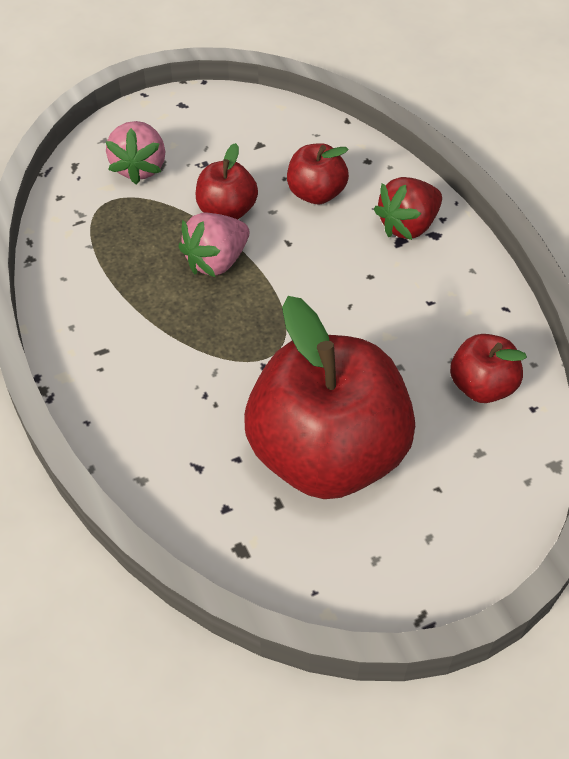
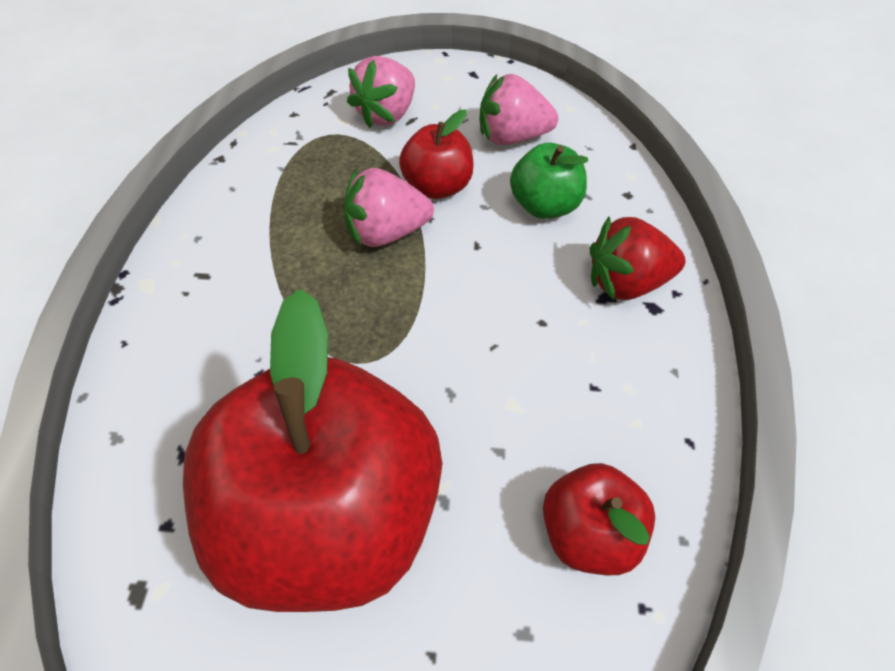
camera: 30 degrees right, 0 degrees up
red apple [287,143,349,204] -> green apple [510,143,588,219]
none -> pink strawberry [479,74,558,145]

